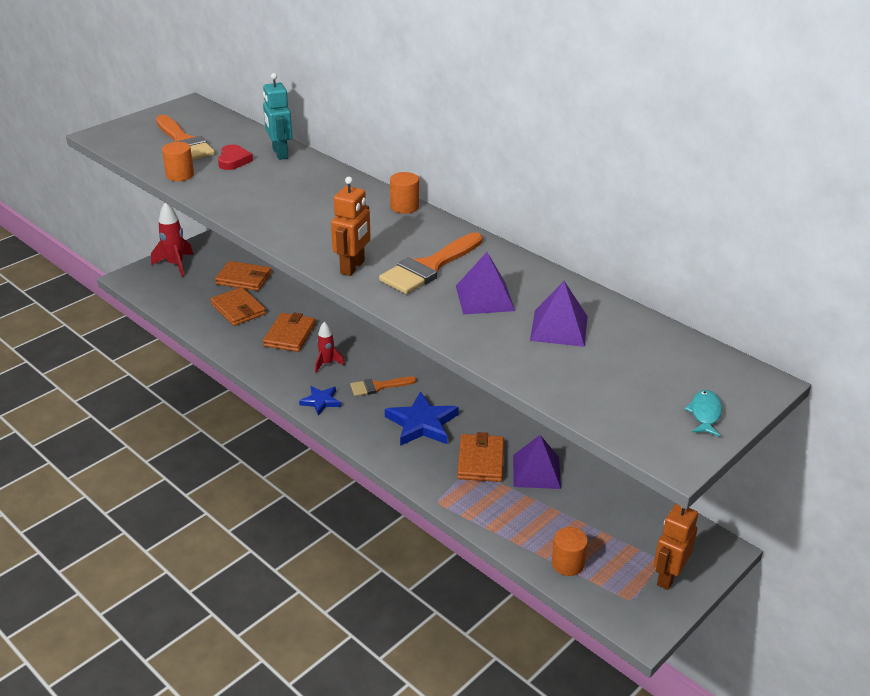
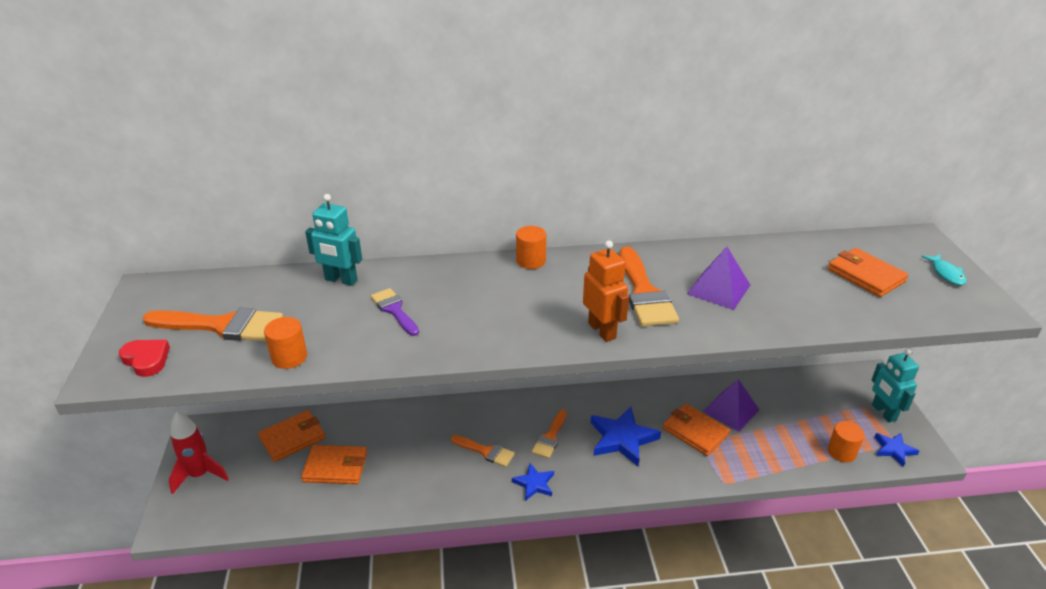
camera: 50 degrees left, 0 degrees up
red heart [218,144,253,170] -> red heart moved to [119,340,170,377]
orange wallet [263,312,316,352] -> orange wallet moved to [828,248,908,297]
red rocket [315,322,345,373] -> orange brush [451,435,515,467]
purple pyramid [530,281,588,347] -> none
orange robot [654,504,698,590] -> turquoise robot [872,349,919,422]
turquoise fish [684,390,722,437] -> turquoise fish turned 150 degrees counterclockwise [921,254,966,285]
none -> purple brush [371,288,419,336]
none -> blue star [875,433,919,467]

